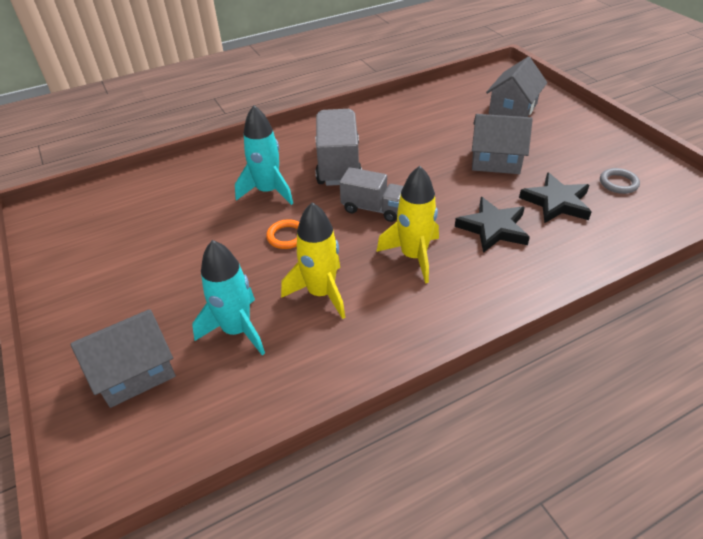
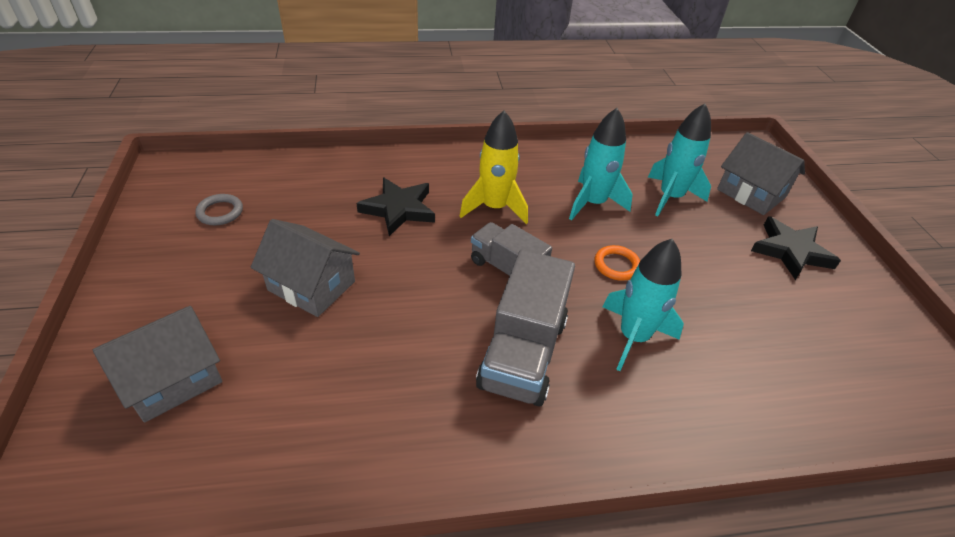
camera: 165 degrees left, 0 degrees up
grey house [70,309,176,408] -> grey house turned 60 degrees clockwise [717,132,805,215]
yellow rocket [281,202,345,319] -> turquoise rocket [569,108,633,220]
black star [519,172,591,223] -> black star moved to [751,216,841,280]

